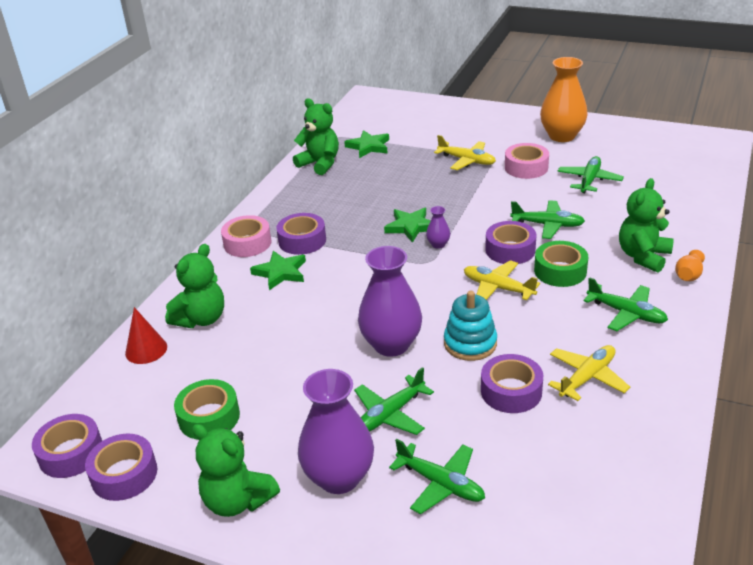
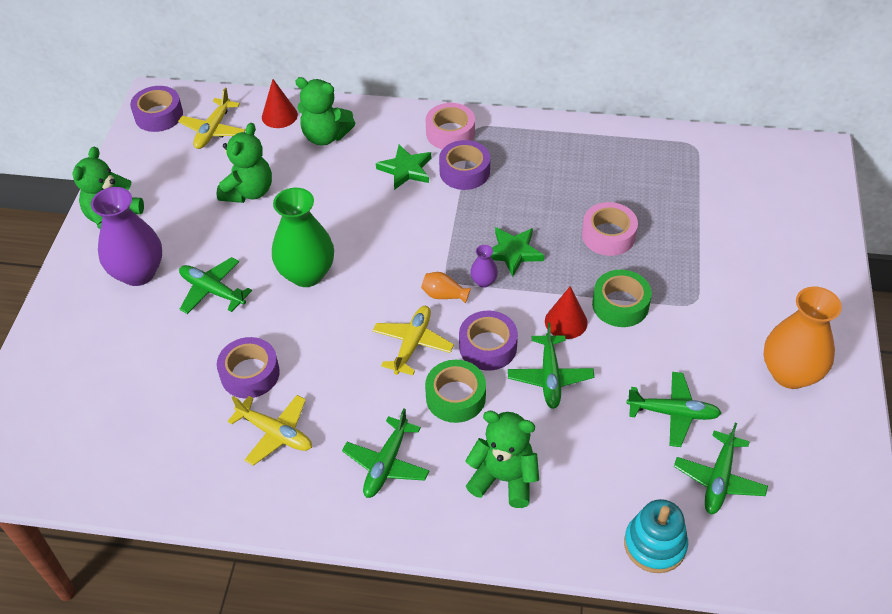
camera: 75 degrees right, 15 degrees up
purple tape [85,434,157,501] -> none
green tape [174,379,240,440] -> green tape moved to [592,270,652,327]
green teddy bear [293,98,339,175] -> green teddy bear moved to [217,123,272,203]
green star [344,130,389,158] -> none
purple vase [358,246,422,357] -> green vase [272,188,334,287]
green plane [389,439,485,514] -> green plane moved to [674,423,768,514]
yellow plane [434,135,496,170] -> yellow plane moved to [178,88,245,149]
turquoise stacking toy [444,291,497,361] -> turquoise stacking toy moved to [624,499,688,573]
pink tape [505,143,549,179] -> pink tape moved to [582,202,638,256]
orange vase [675,250,705,281] -> orange vase moved to [421,272,471,304]
none -> red cone [545,286,588,339]

